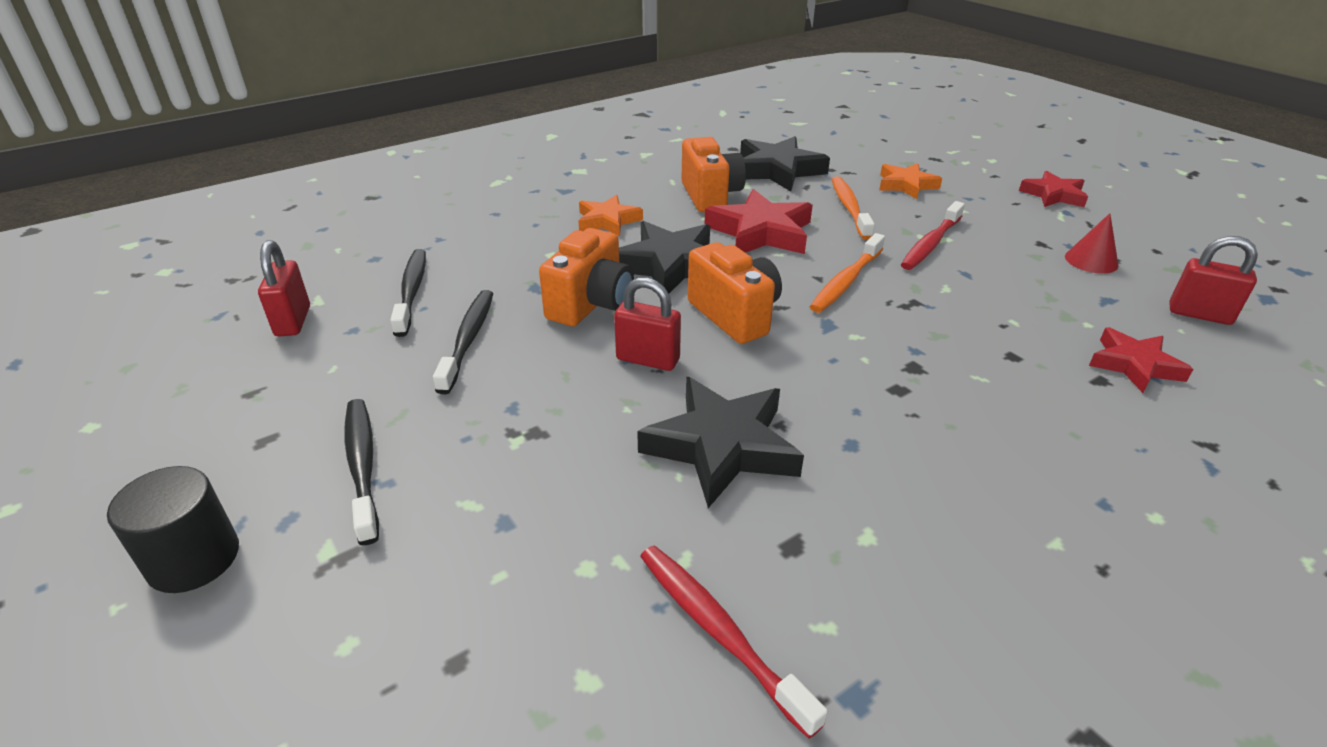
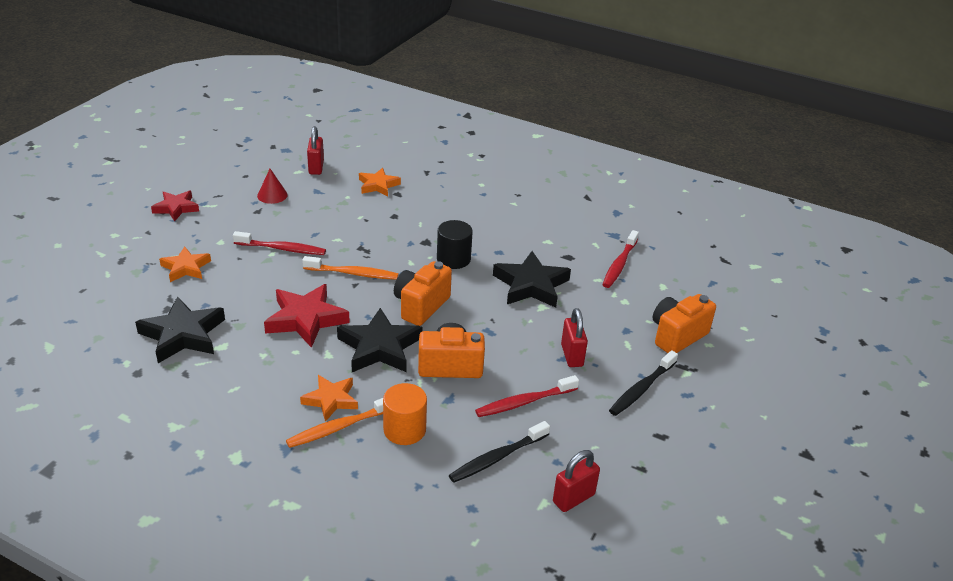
camera: 120 degrees left, 0 degrees up
black cylinder [107,466,239,593] -> black cylinder moved to [437,220,473,269]
black toothbrush [433,290,493,394] -> red toothbrush [475,375,579,417]
red padlock [614,278,681,371] -> red padlock moved to [561,308,588,367]
orange camera [681,137,746,212] -> orange camera moved to [653,294,716,353]
orange toothbrush [832,176,875,240] -> orange toothbrush moved to [286,398,383,448]
red star [1089,328,1193,393] -> orange star [359,168,401,197]
none -> orange cylinder [383,383,427,445]

